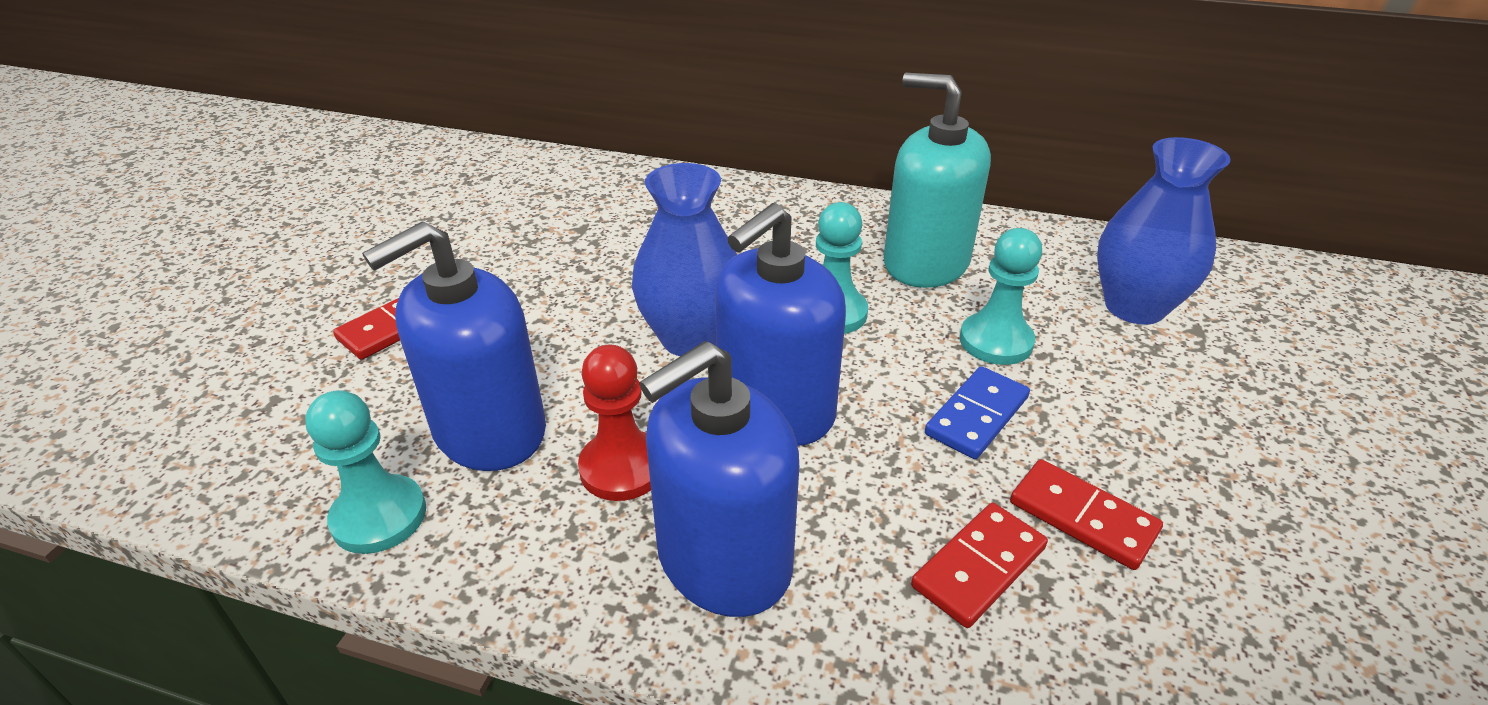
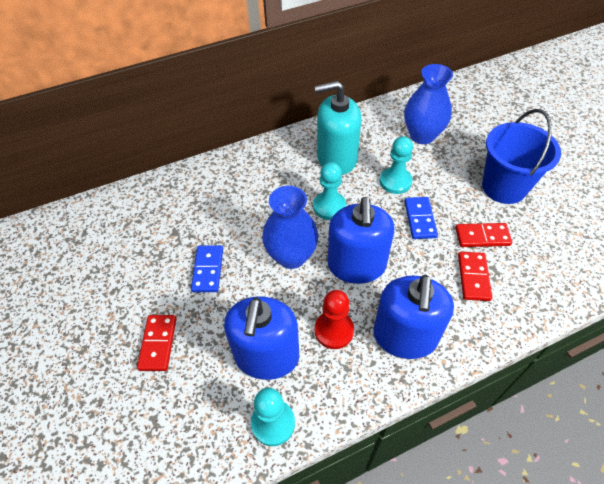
camera: 40 degrees left, 15 degrees up
none -> blue domino [191,245,223,292]
none -> blue bucket [482,109,561,204]

